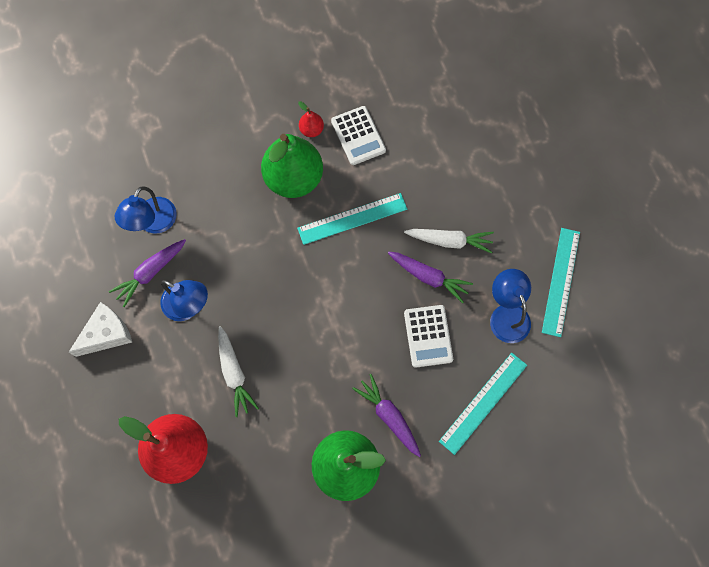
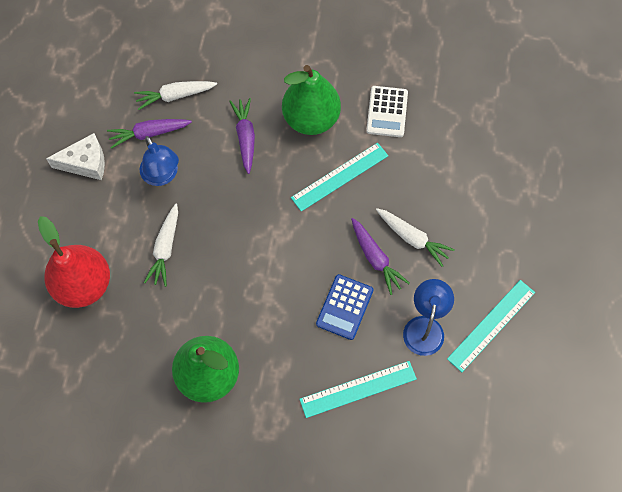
camera: 30 degrees right, 5 degrees down
blue lamp [115,186,177,233] -> white carrot [134,81,217,110]
turquoise ruler [297,193,407,245] -> turquoise ruler turned 45 degrees counterclockwise [291,143,388,212]
red pear [298,101,324,137] -> none
purple carrot [352,374,421,457] -> purple carrot moved to [229,98,255,174]
white calculator [404,305,453,368] -> blue calculator [316,274,373,340]

